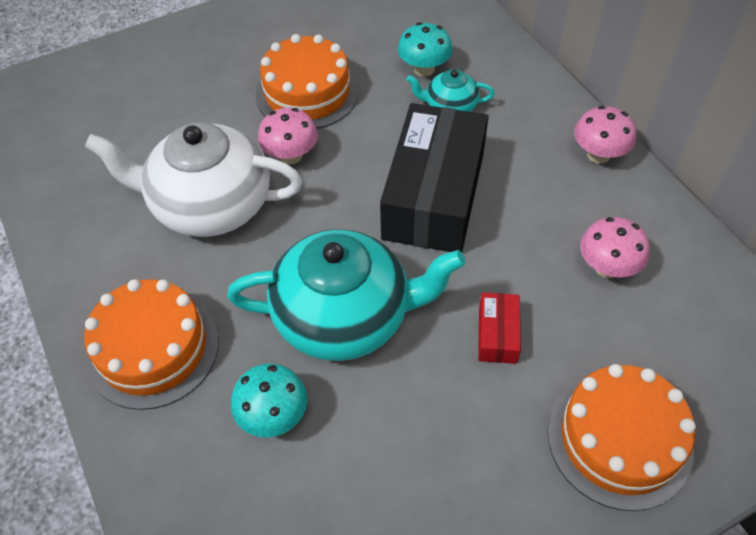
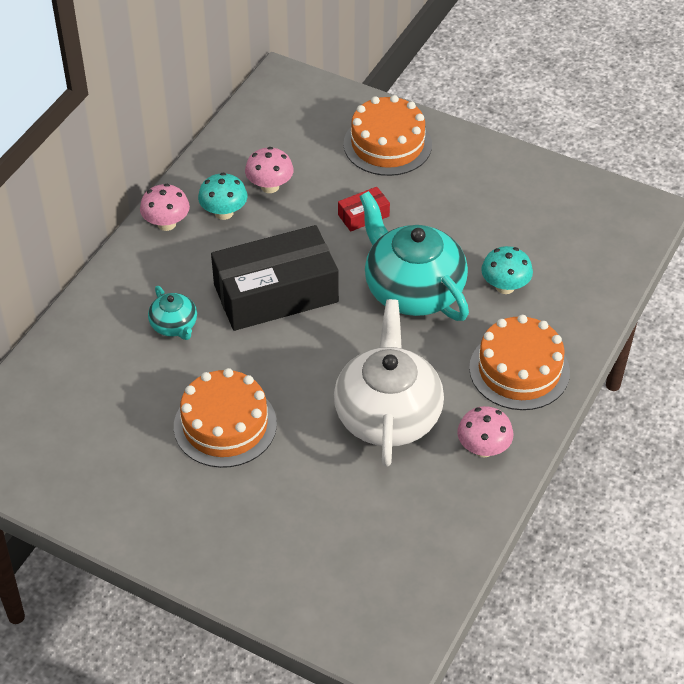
camera: 125 degrees left, 5 degrees down
white teapot [85,122,303,237] -> white teapot turned 150 degrees counterclockwise [334,299,444,466]
pink mushroom [258,108,318,164] -> pink mushroom moved to [457,406,513,457]
turquoise mushroom [398,22,453,77] -> turquoise mushroom moved to [198,173,247,220]

